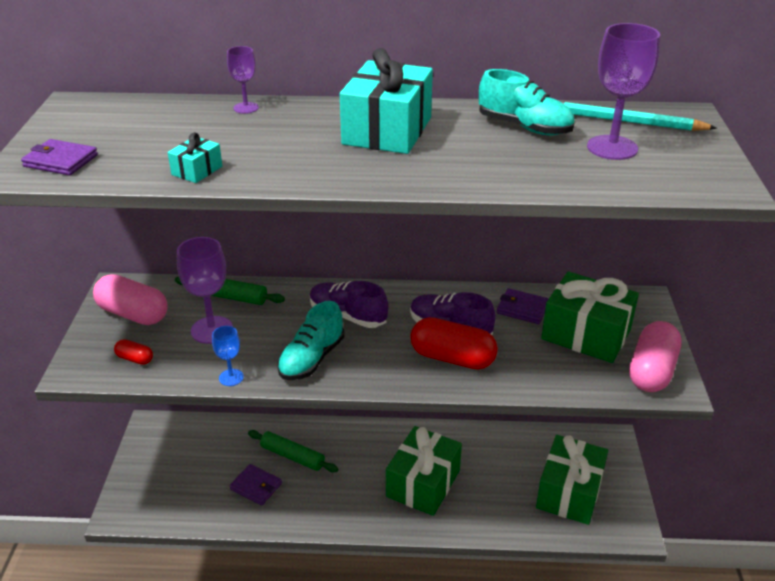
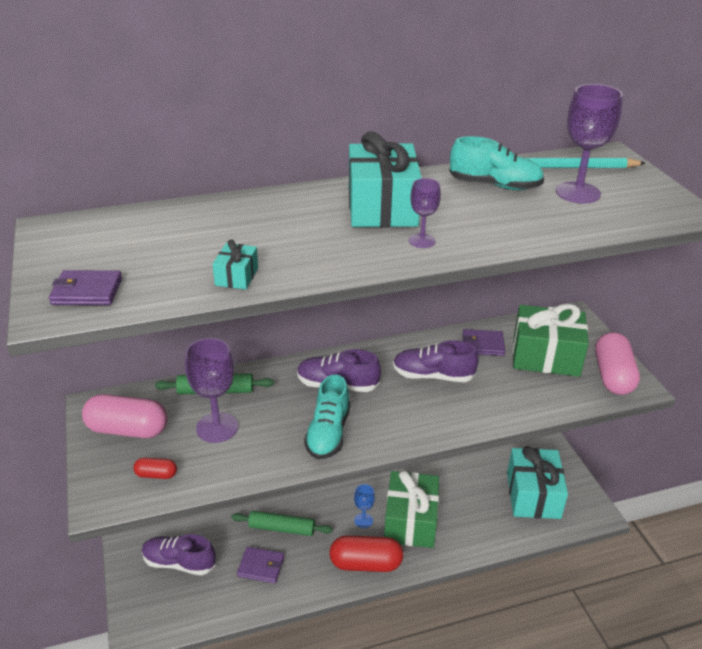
camera: 20 degrees left, 0 degrees up
blue goblet [212,326,244,386] -> blue goblet moved to [354,484,375,528]
purple goblet [227,46,259,114] -> purple goblet moved to [409,178,441,248]
red capsule [410,317,498,370] -> red capsule moved to [329,535,403,572]
green gift [536,435,608,525] -> turquoise gift [507,446,568,519]
none -> purple shoe [142,534,216,575]

